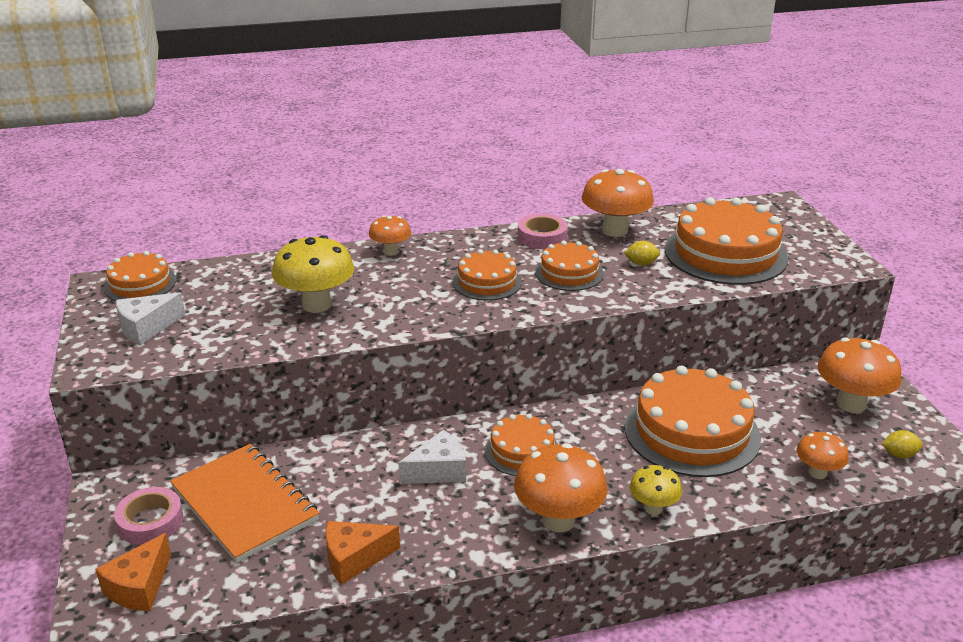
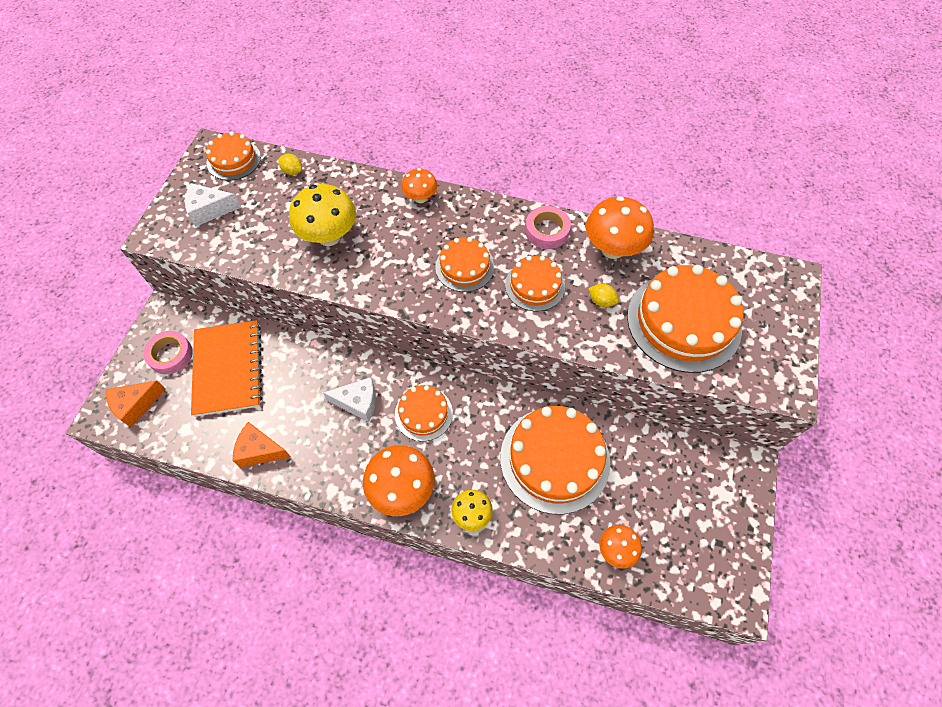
camera: 30 degrees right, 30 degrees up
orange mushroom [817,337,902,413] -> none
yellow lemon [882,430,923,458] -> yellow lemon moved to [278,154,302,175]

